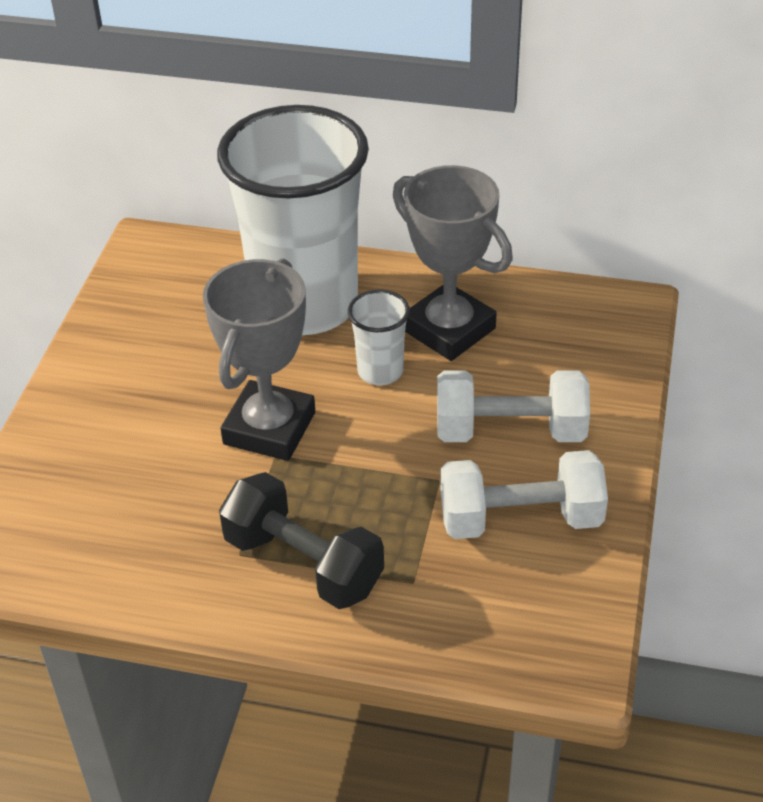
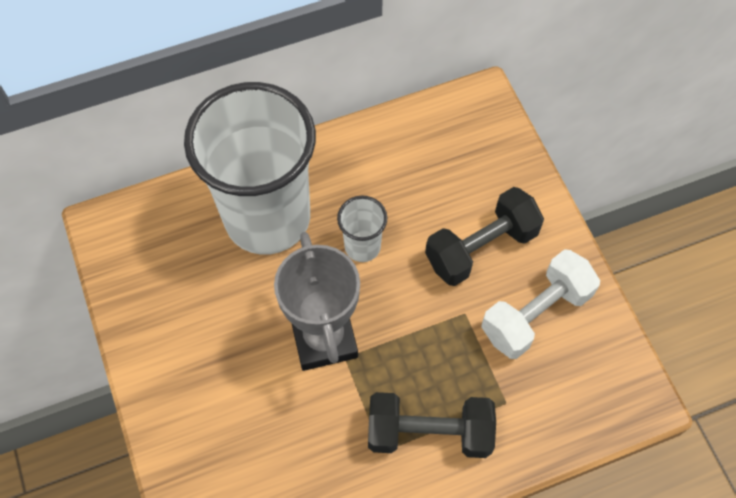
camera: 35 degrees left, 20 degrees up
grey trophy [392,165,513,361] -> none
white dumbbell [437,370,590,442] -> black dumbbell [425,187,544,286]

